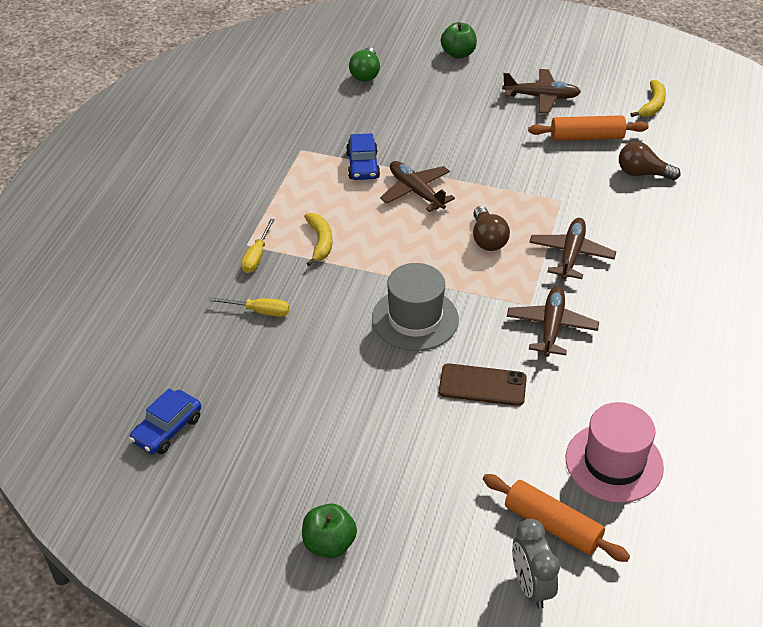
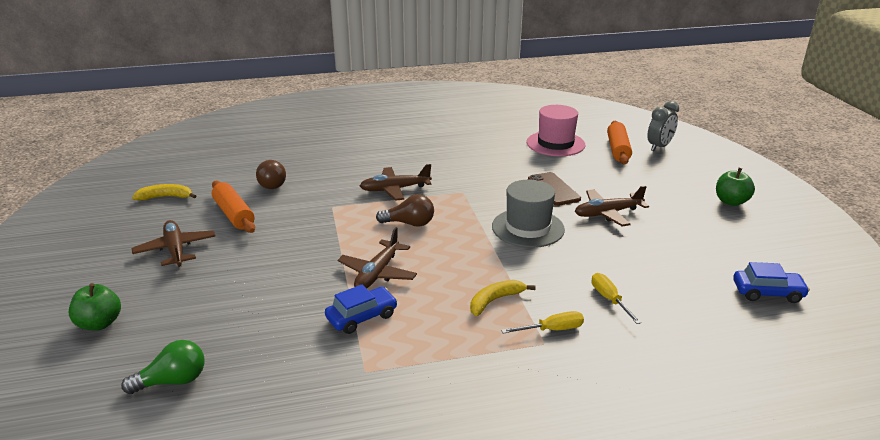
camera: 120 degrees left, 15 degrees down
brown light bulb [473,206,510,251] -> brown light bulb turned 45 degrees clockwise [376,194,434,227]
brown plane [507,286,599,357] -> brown plane moved to [575,185,649,227]

